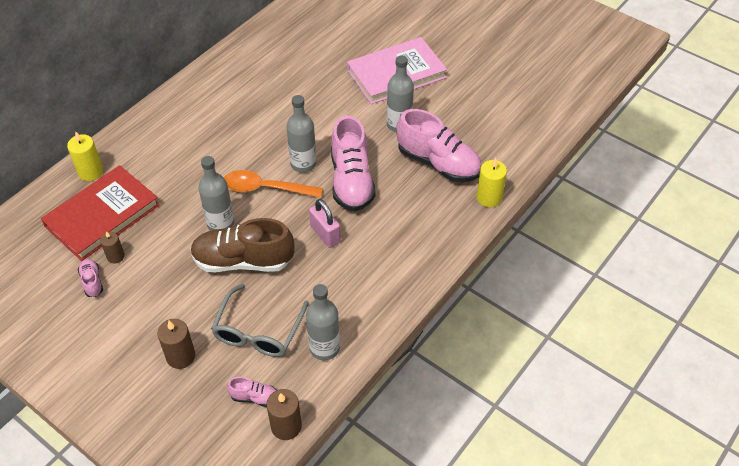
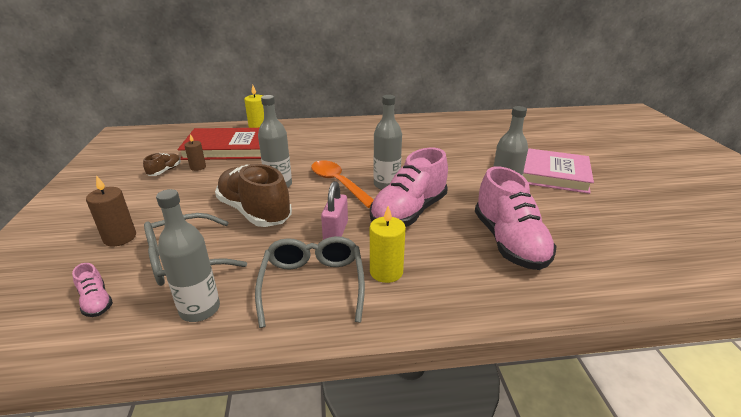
camera: 45 degrees right, 20 degrees down
pink shoe [78,259,103,297] -> brown shoe [143,153,181,176]
brown candle [266,389,302,440] -> none
yellow candle [477,158,507,207] -> yellow candle moved to [370,206,406,283]
none -> grey glasses [255,236,365,328]

